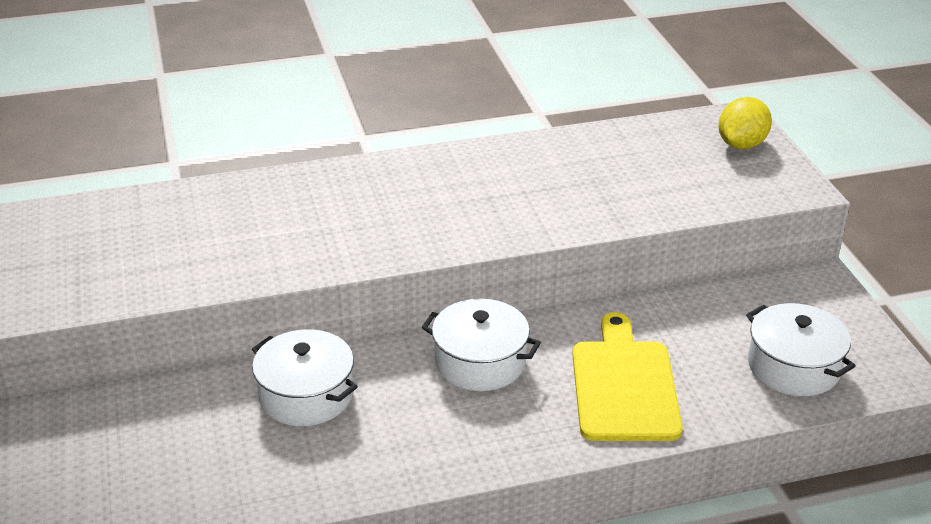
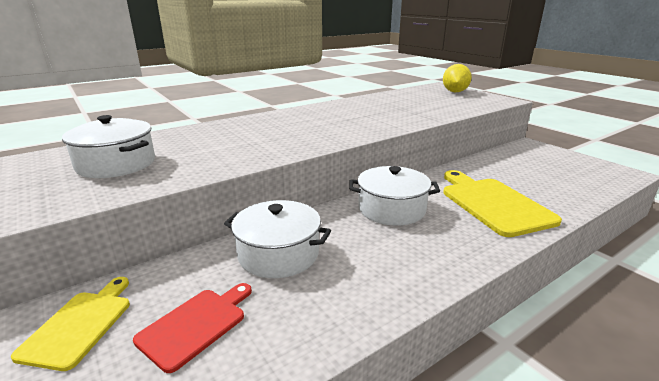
camera: 20 degrees left, 10 degrees down
white pot [746,303,856,396] -> white pot moved to [62,115,155,178]
none -> yellow cutting board [11,277,130,371]
none -> red cutting board [133,283,252,373]

